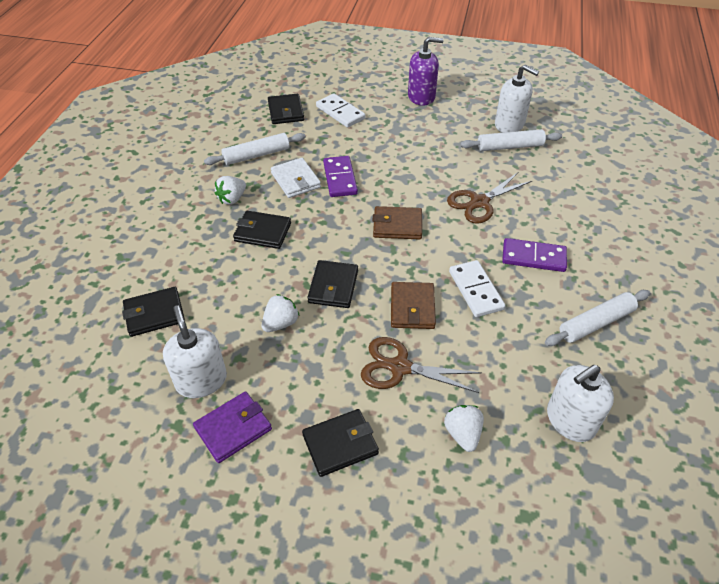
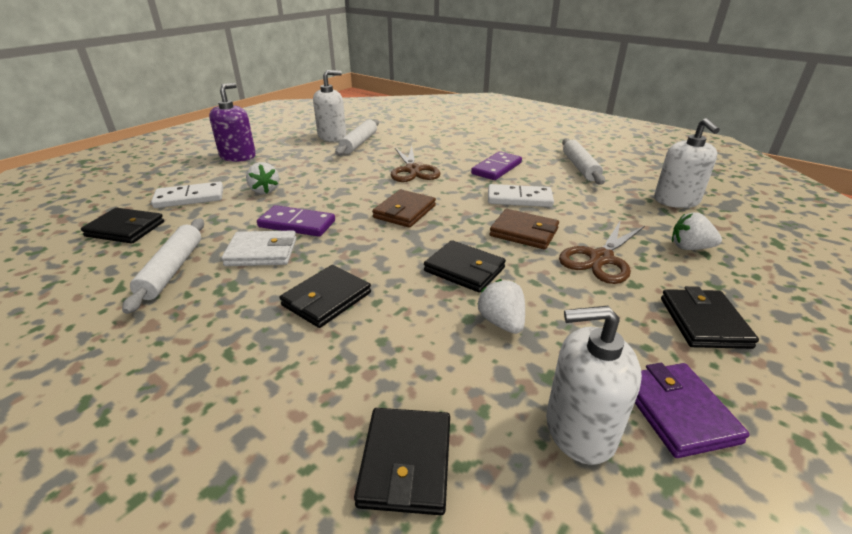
camera: 65 degrees left, 15 degrees down
white strawberry [215,176,246,205] -> white strawberry moved to [246,162,279,194]

